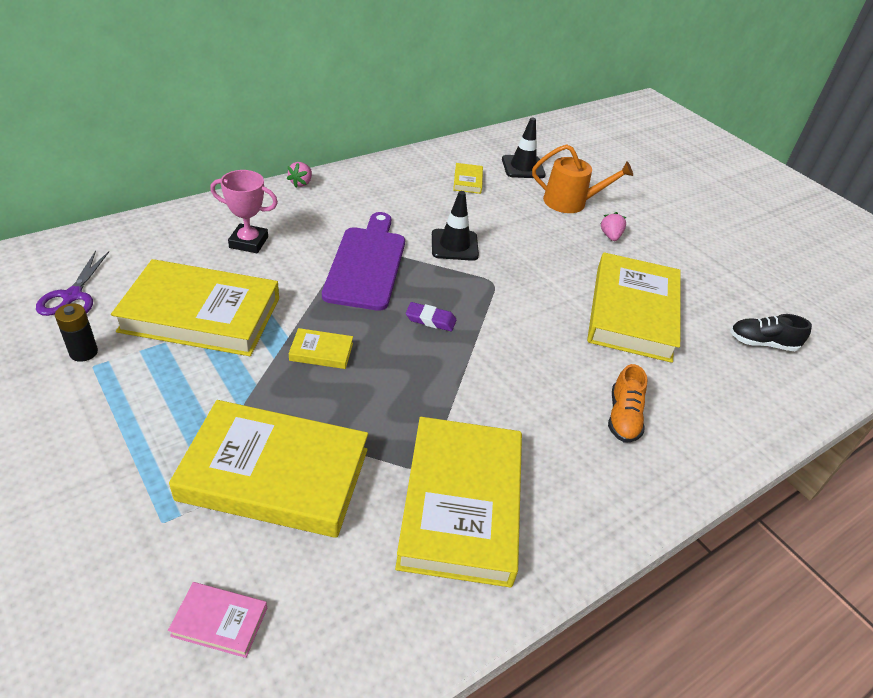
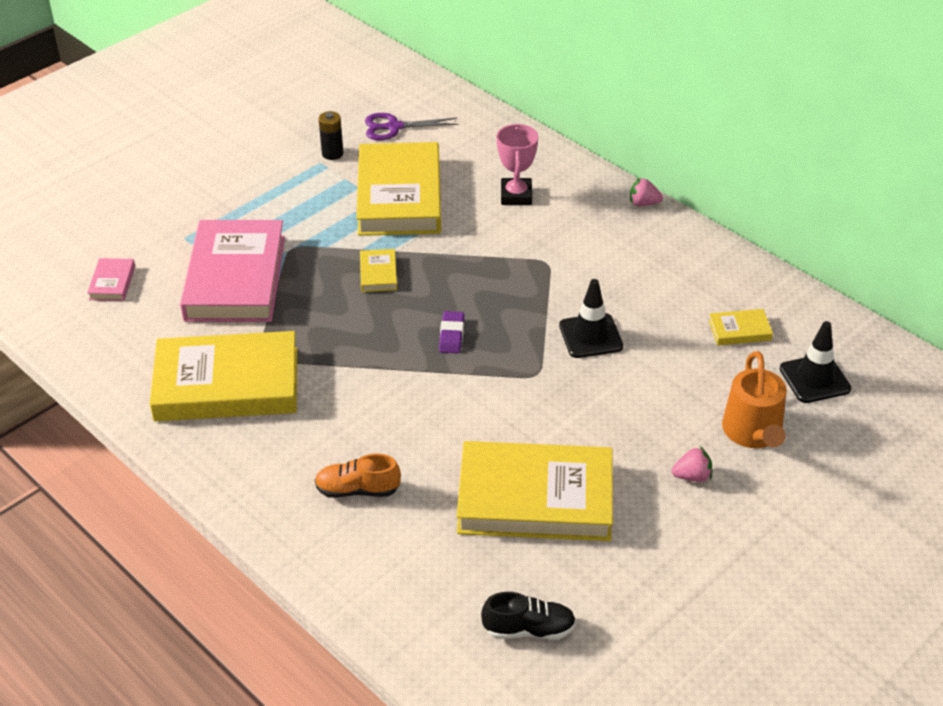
camera: 85 degrees right, 0 degrees up
yellow book [169,400,368,538] -> pink book [180,220,285,322]
purple cutting board [322,212,405,311] -> none
black shoe [730,314,812,351] -> black shoe turned 90 degrees clockwise [481,592,576,640]

